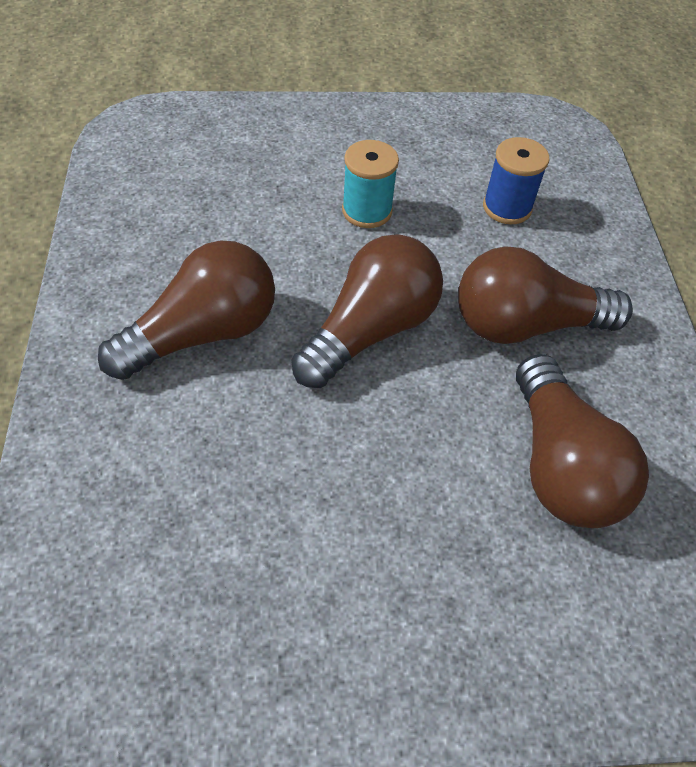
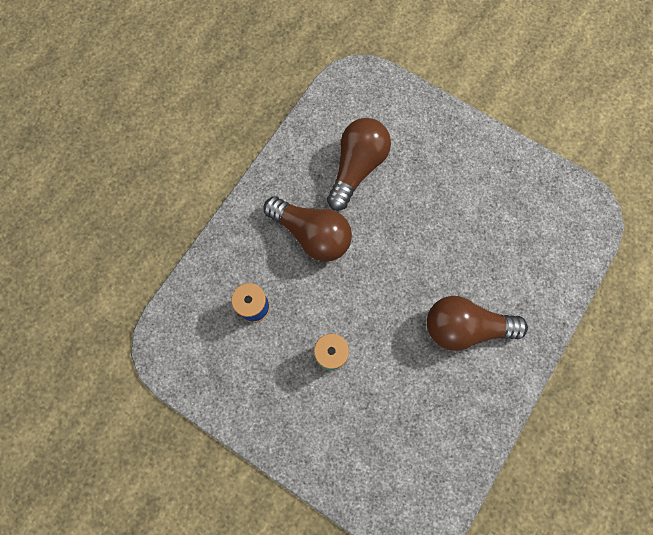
camera: 140 degrees left, 20 degrees up
brown light bulb [291,234,443,388] -> none

